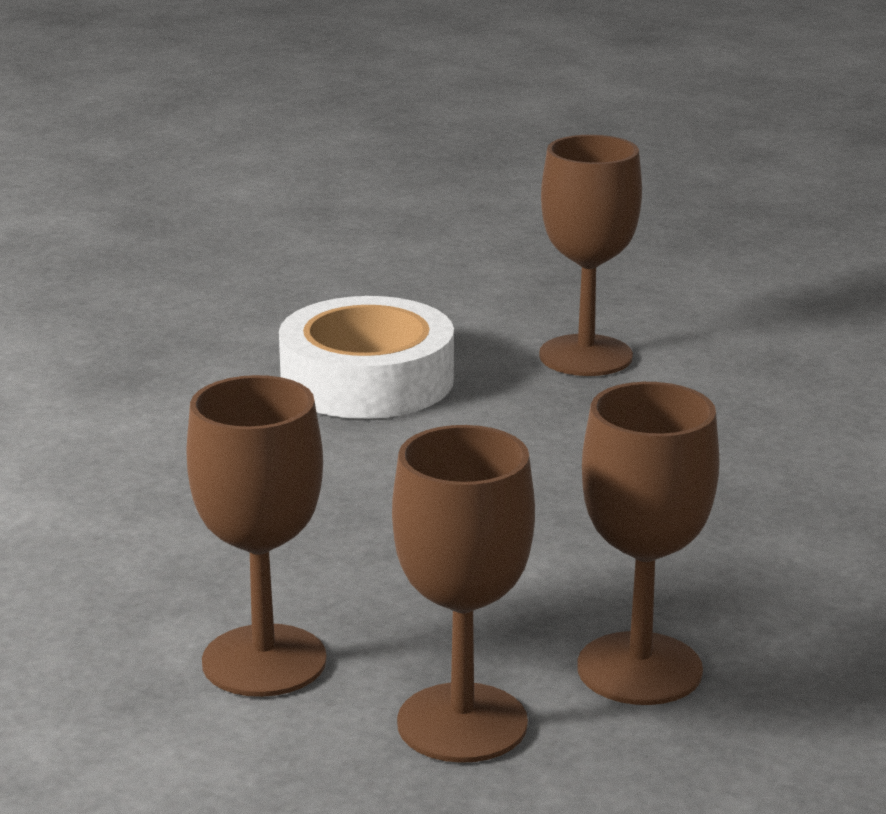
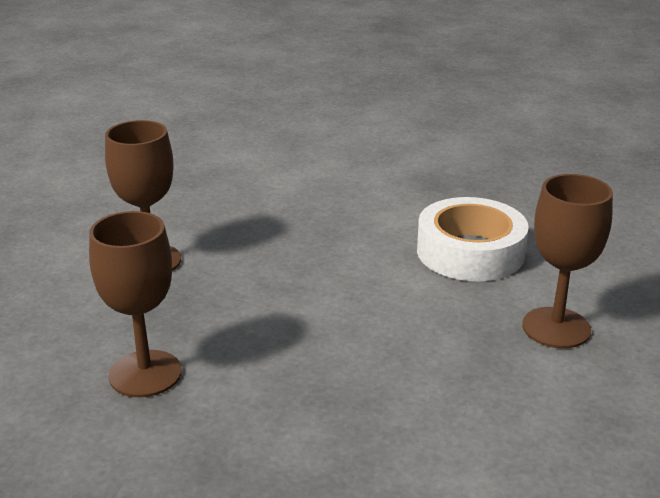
camera: 80 degrees right, 5 degrees up
brown goblet [392,425,535,763] -> none

